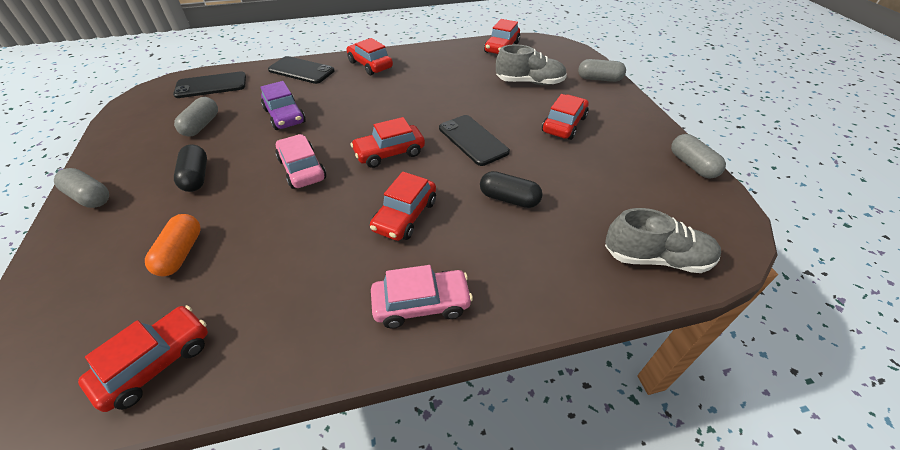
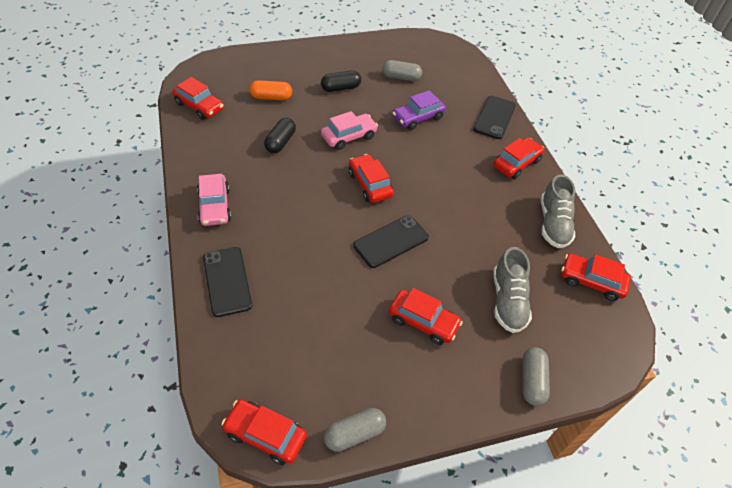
camera: 85 degrees right, 5 degrees up
grey capsule [54,168,109,208] -> none
black phone [173,71,246,98] -> black phone moved to [203,247,252,317]
red car [370,172,436,241] -> red car moved to [222,400,307,465]
black capsule [480,171,542,208] -> black capsule moved to [264,118,296,153]
grey shoe [605,208,721,273] -> grey shoe moved to [541,175,575,248]

